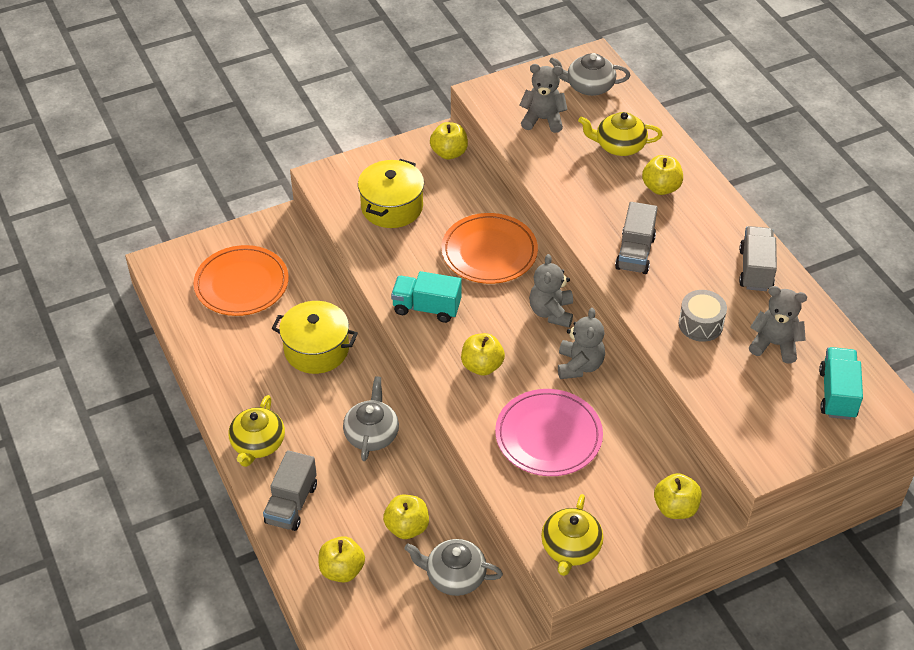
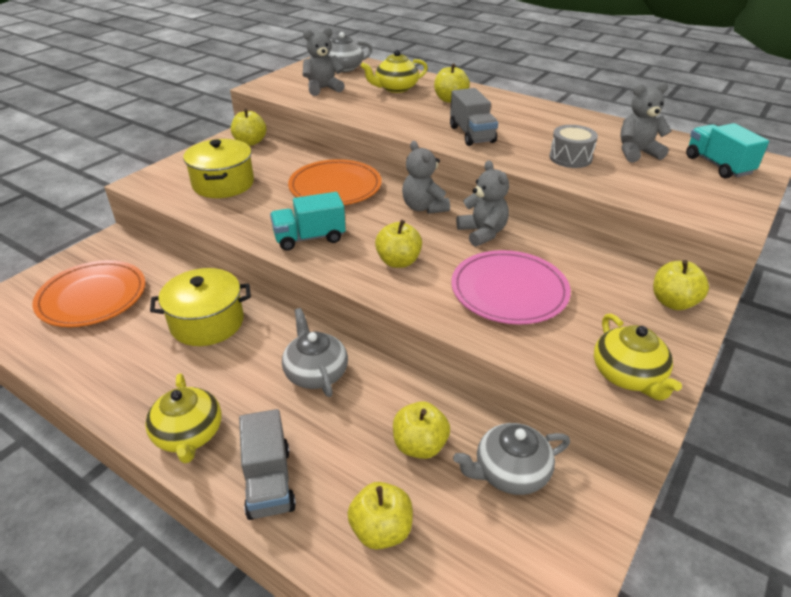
camera: 30 degrees left, 10 degrees down
grey truck [739,226,777,291] -> none

